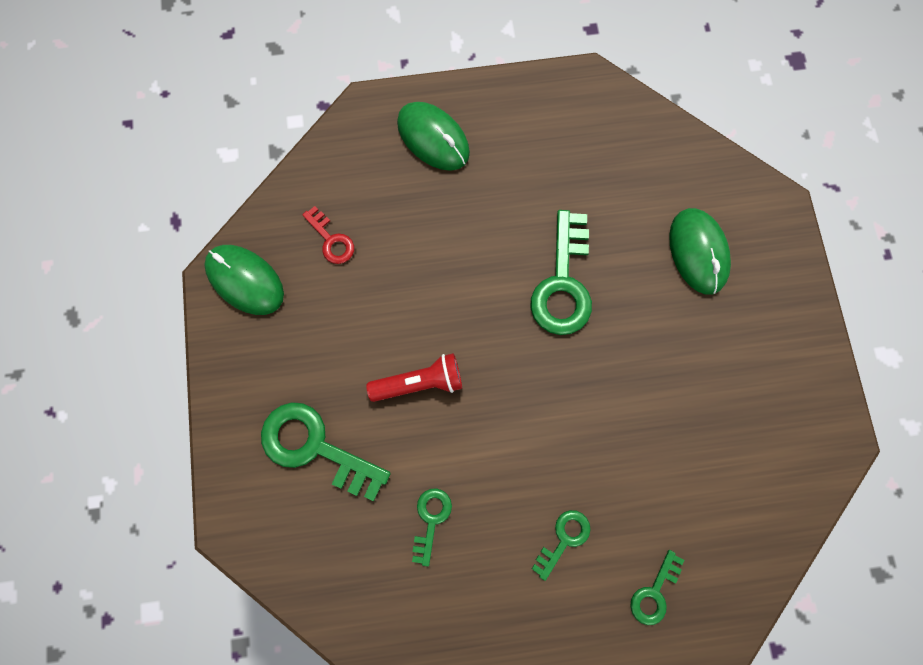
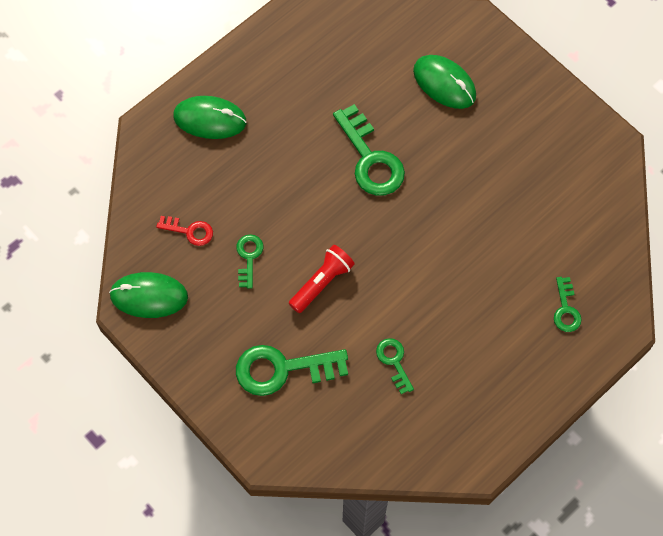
camera: 35 degrees left, 10 degrees down
green key [532,510,591,581] -> green key moved to [236,235,263,289]

